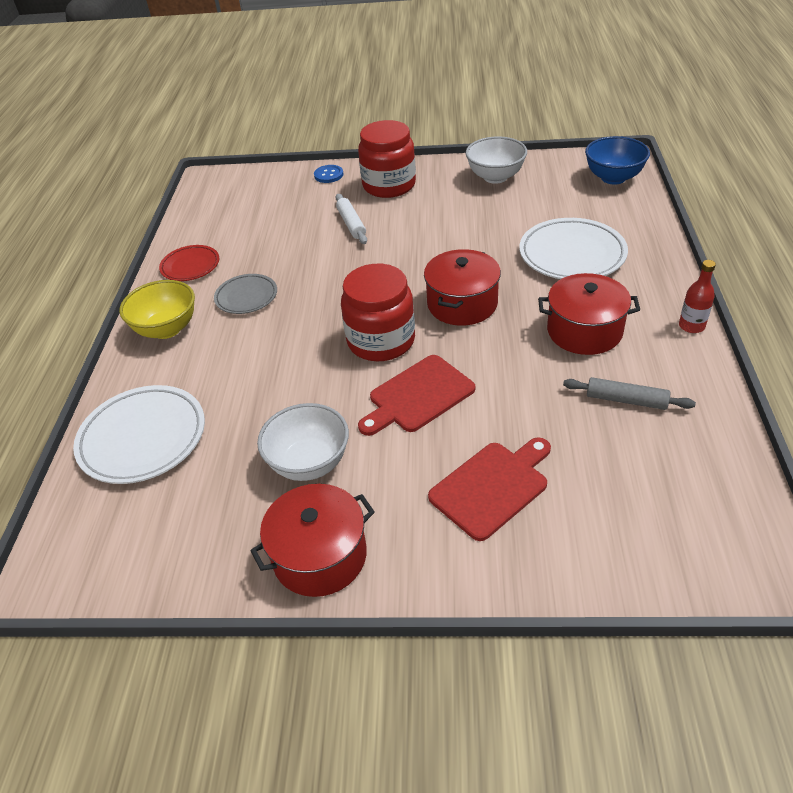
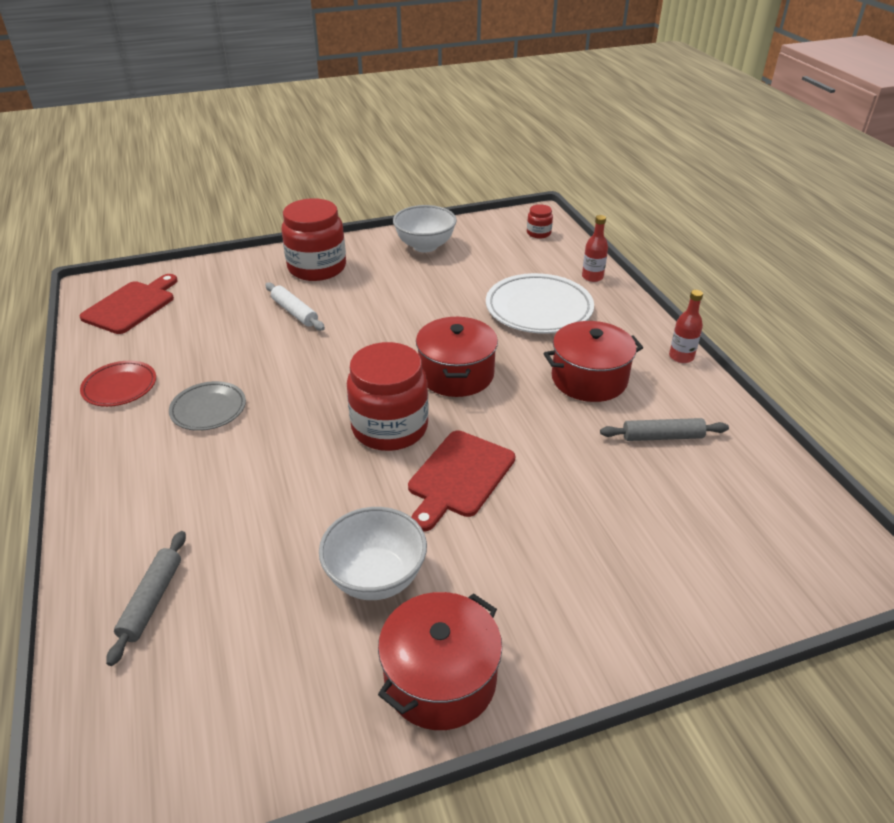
camera: 25 degrees left, 5 degrees down
white plate [73,385,205,484] -> grey rolling pin [106,531,186,666]
yellow bowl [119,280,195,339] -> none
blue button [314,165,343,183] -> none
red cutting board [428,437,551,541] -> red cutting board moved to [80,274,178,334]
blue bowl [585,136,650,185] -> red jar [527,204,553,239]
none -> red bottle [582,215,608,282]

